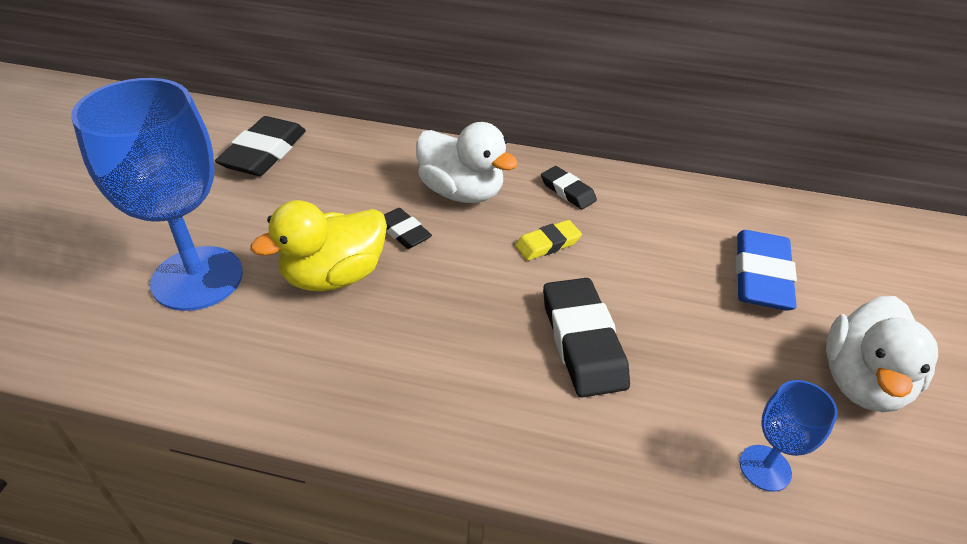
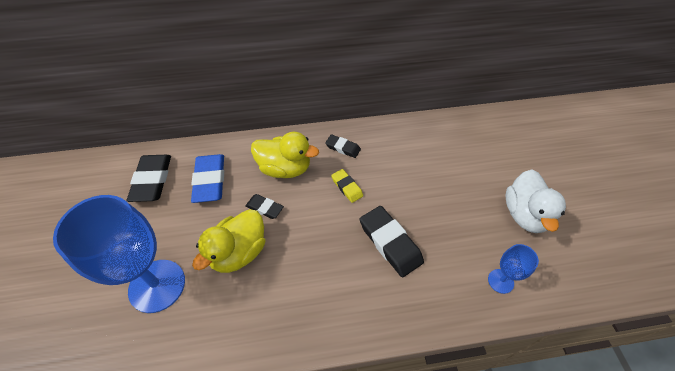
camera: 20 degrees left, 10 degrees up
white duck [416,122,518,203] -> yellow duck [251,132,319,178]
yellow eraser [515,220,582,261] -> yellow eraser turned 75 degrees counterclockwise [331,169,363,203]
blue eraser [736,230,797,311] -> blue eraser moved to [191,154,224,203]

